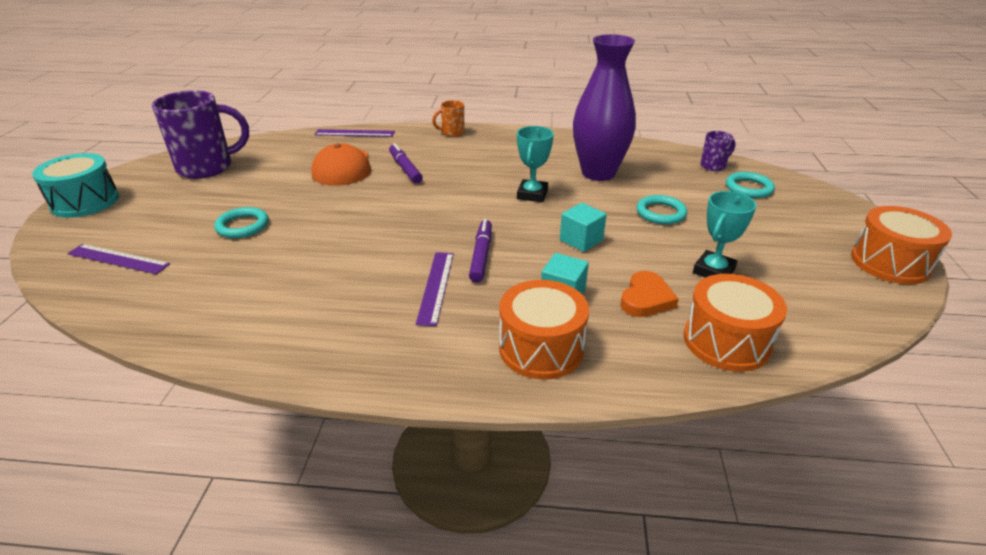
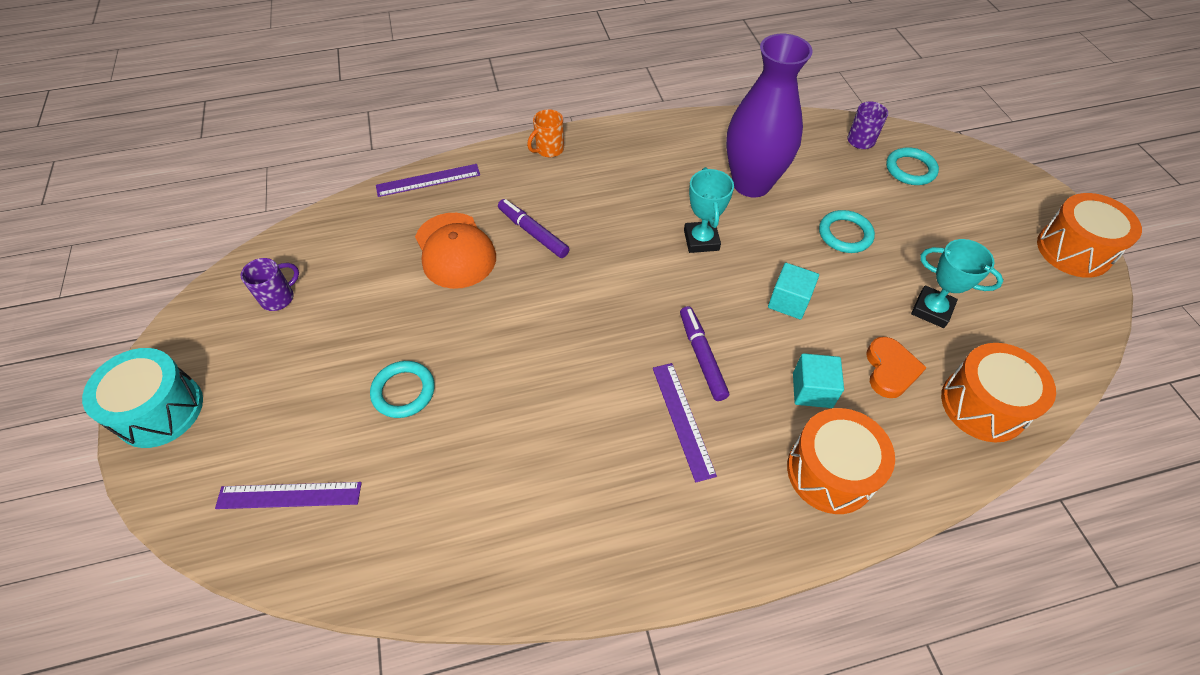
camera: 20 degrees left, 20 degrees up
purple mug [152,90,249,179] -> purple mug [241,258,299,311], size x0.47
turquoise trophy [693,191,757,278] -> turquoise trophy turned 75 degrees counterclockwise [911,239,1003,328]

